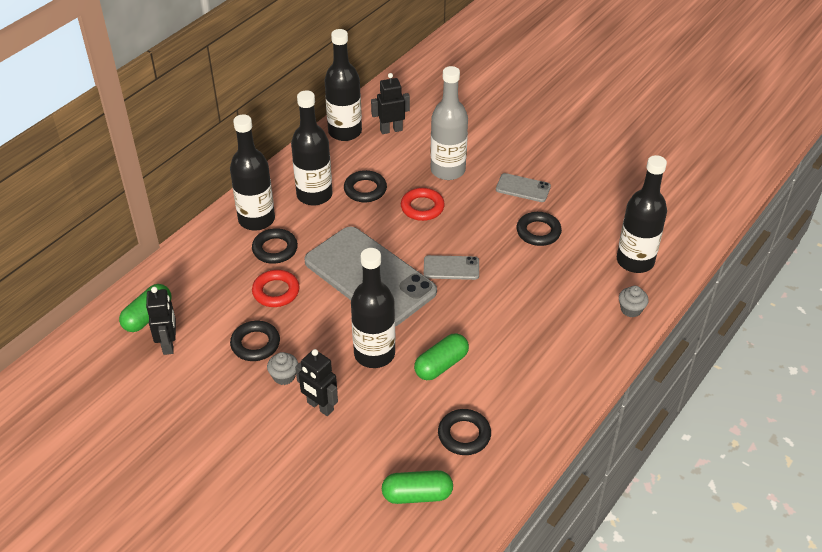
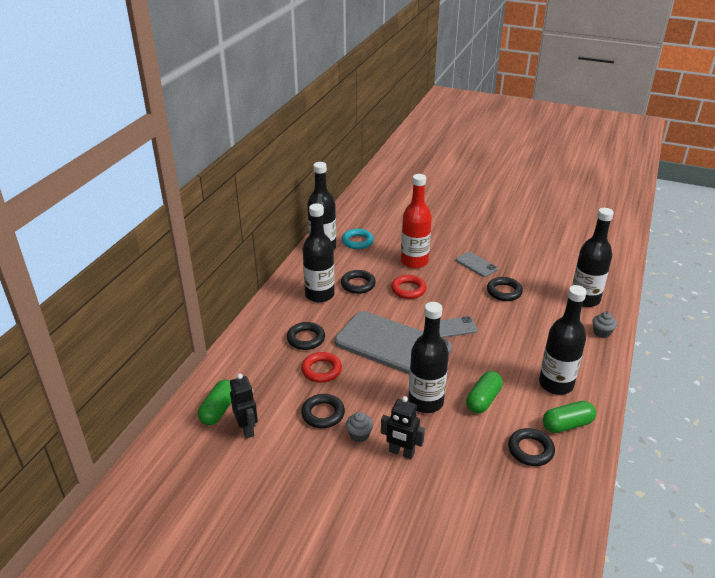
camera: 15 degrees left, 10 degrees down
black bottle [230,114,275,231] -> black bottle moved to [539,285,587,395]
black robot [371,73,410,134] -> turquoise ring [342,229,374,249]
green capsule [382,470,453,504] -> green capsule moved to [543,401,596,433]
grey bottle [430,66,468,180] -> red bottle [401,174,432,269]
grey phone [496,173,551,202] -> grey phone turned 45 degrees clockwise [456,252,498,277]

